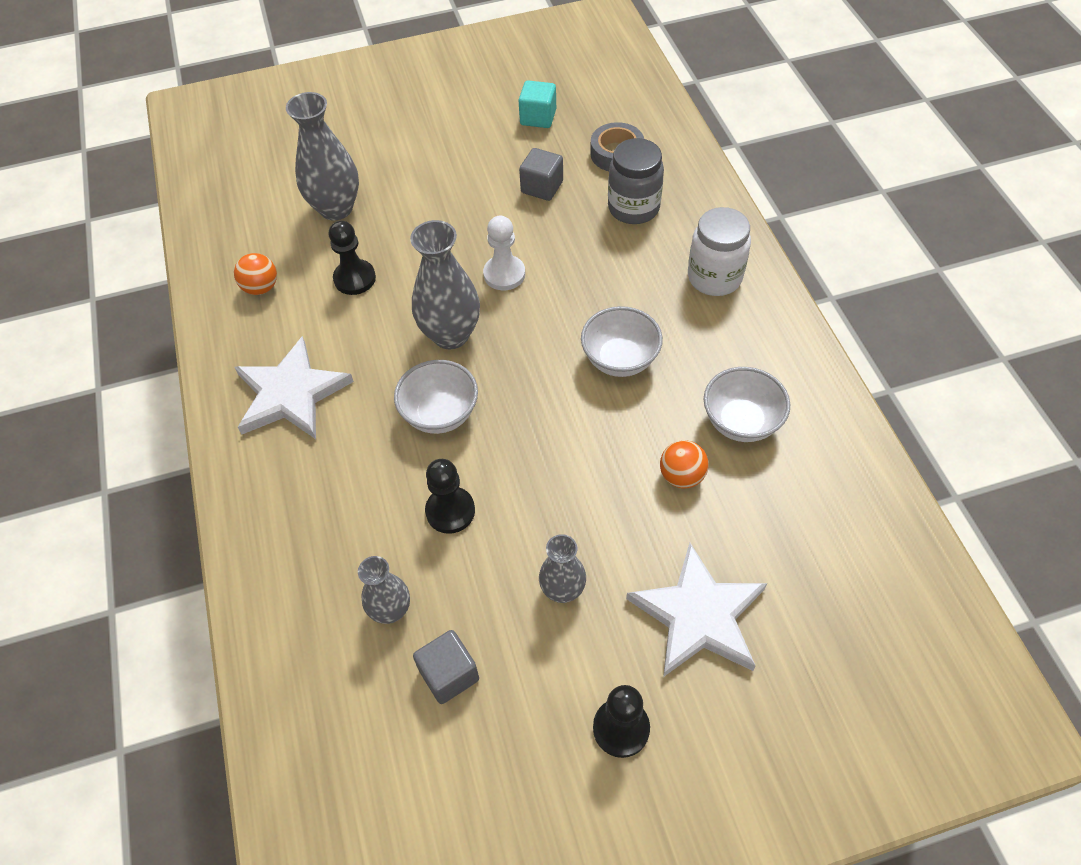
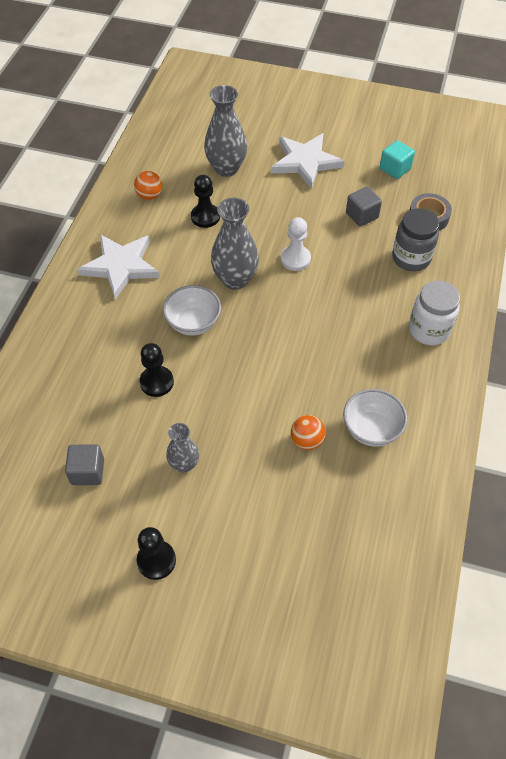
camera: 30 degrees right, 0 degrees up
grey vase [358,556,410,624] -> none
white bowl [581,306,663,377] -> none
white star [626,543,767,677] -> white star moved to [271,133,345,189]

